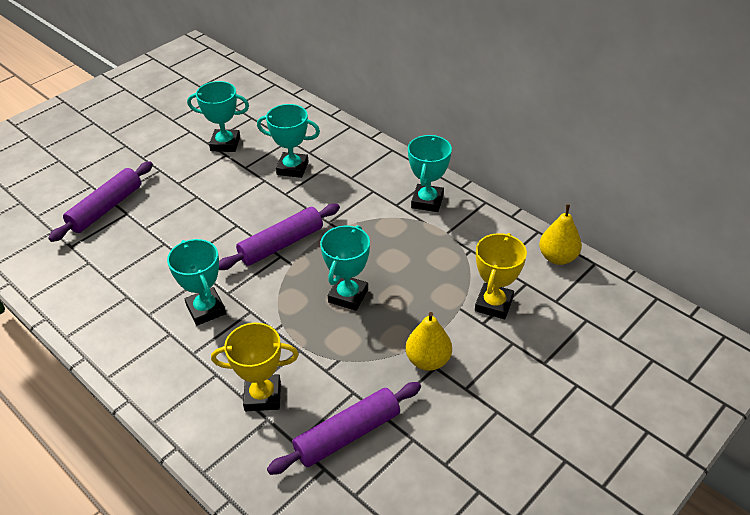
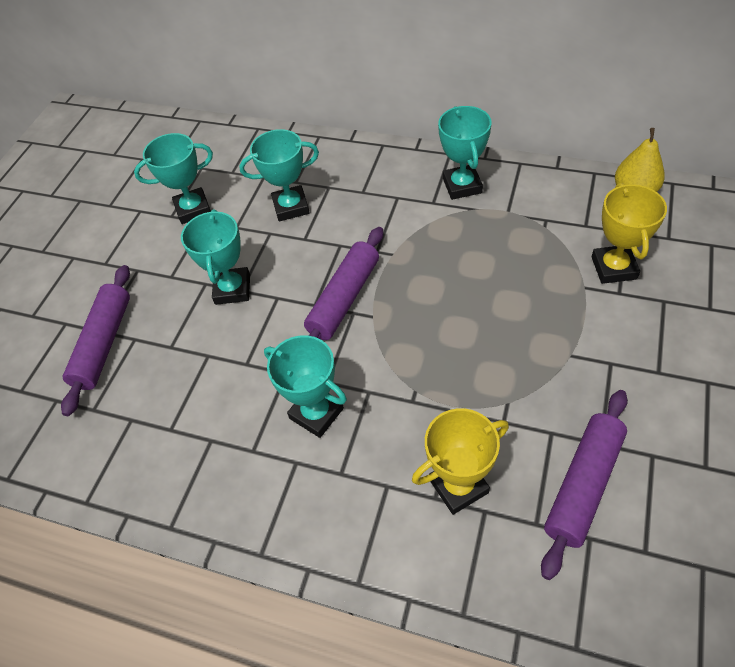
camera: 20 degrees left, 10 degrees up
turquoise trophy [320,225,370,311] -> turquoise trophy moved to [181,210,250,305]
yellow pear [406,312,452,371] -> none

